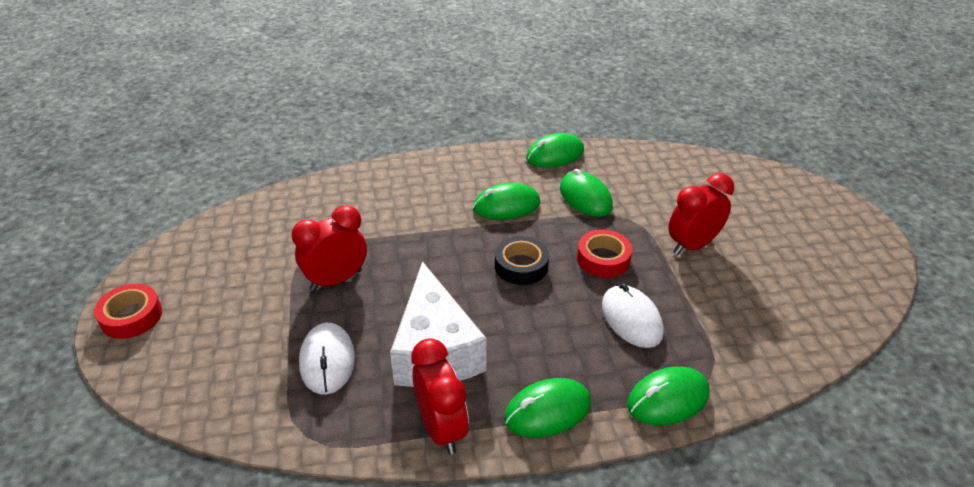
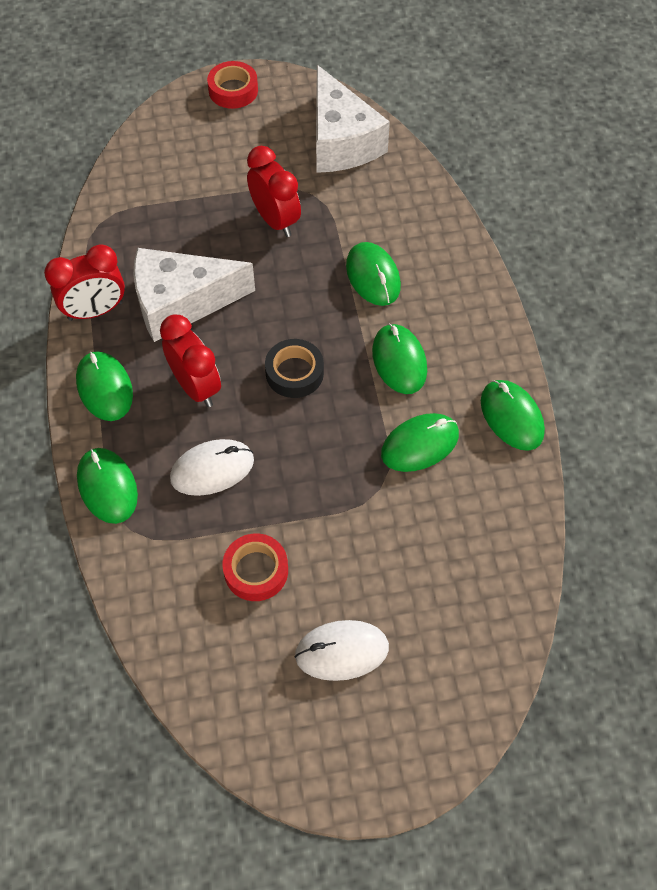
camera: 90 degrees right, 20 degrees up
white mouse [299,323,355,395] -> white mouse moved to [294,620,389,681]
red tape [577,230,632,278] -> red tape moved to [222,533,288,601]
red clock [668,173,734,255] -> red clock moved to [160,315,221,407]
none -> white cheese [316,65,390,173]
none -> green mouse [346,242,401,306]

